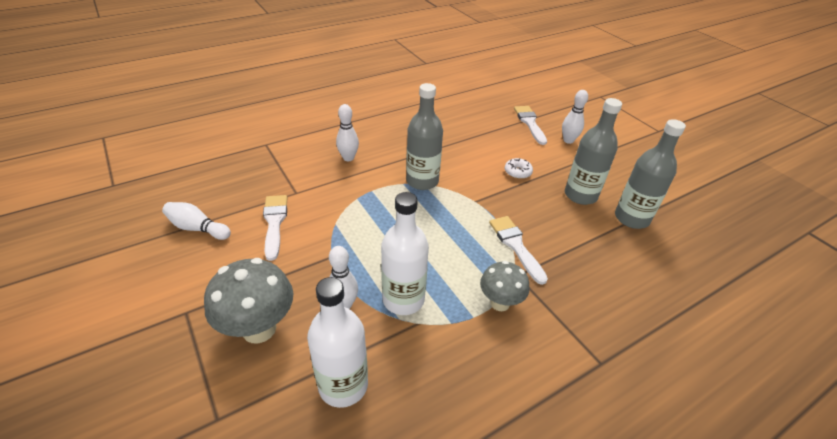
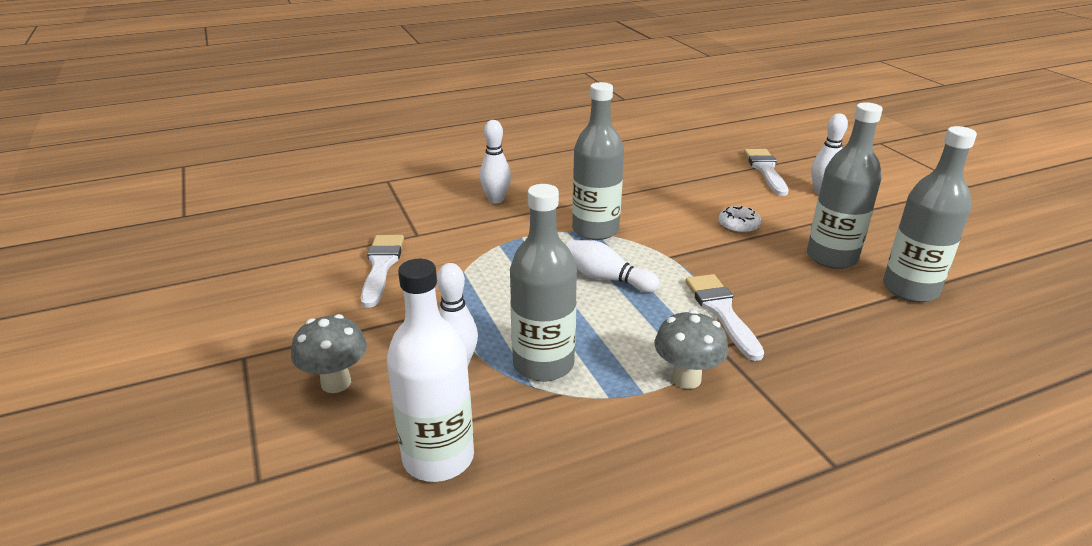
camera: 10 degrees right, 10 degrees down
white bowling pin [162,202,231,240] -> white bowling pin moved to [566,240,660,293]
grey mushroom [204,258,293,343] -> grey mushroom [291,314,367,393], size x0.64
white bottle [381,192,429,315] -> grey bottle [510,184,577,382]

